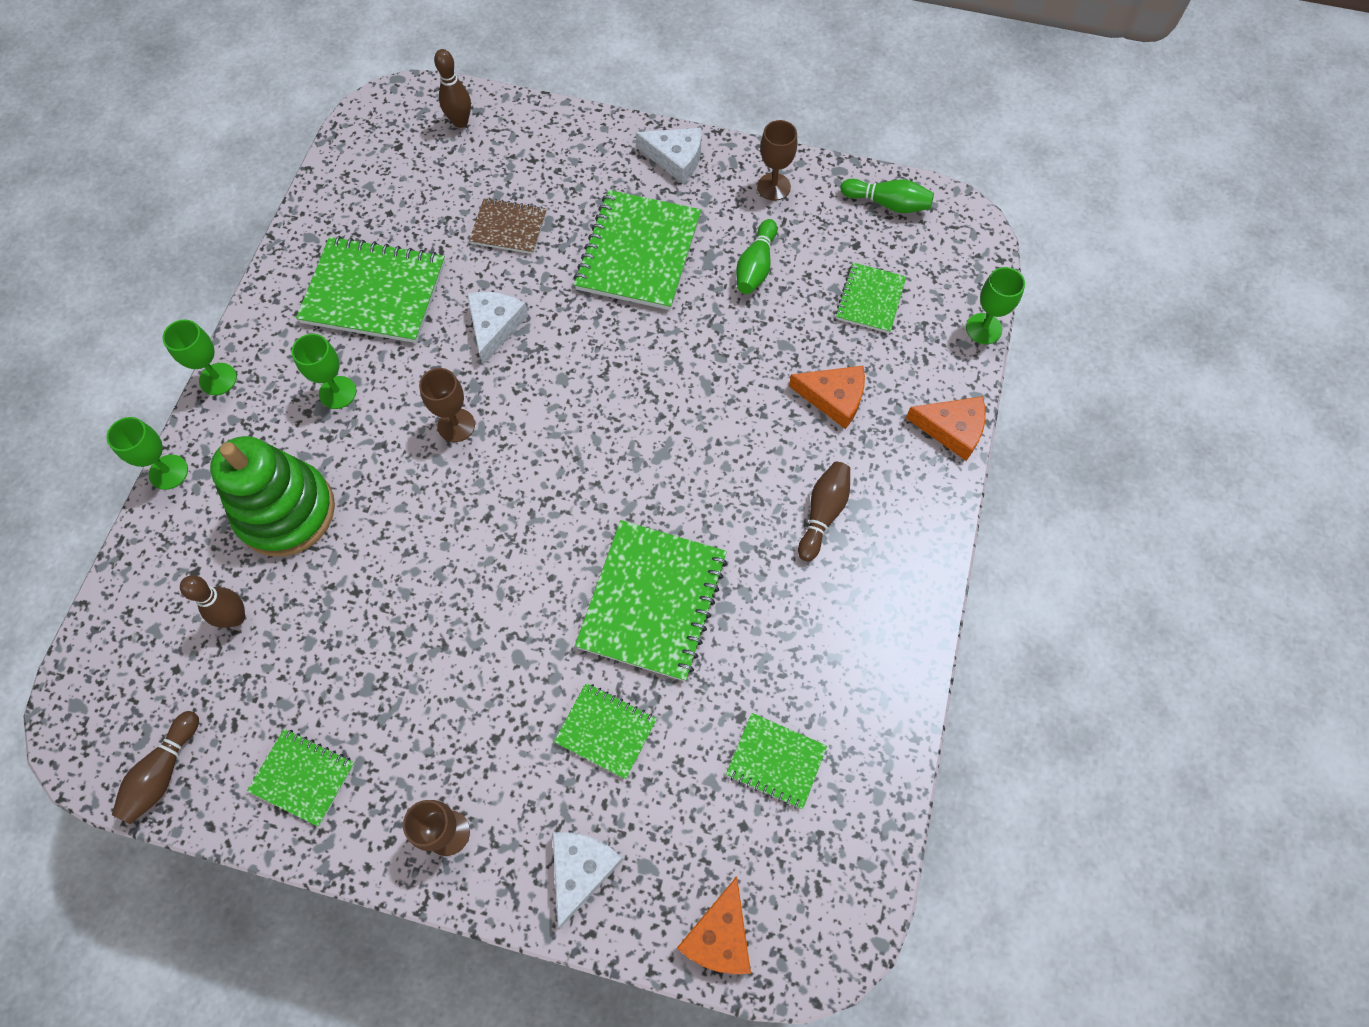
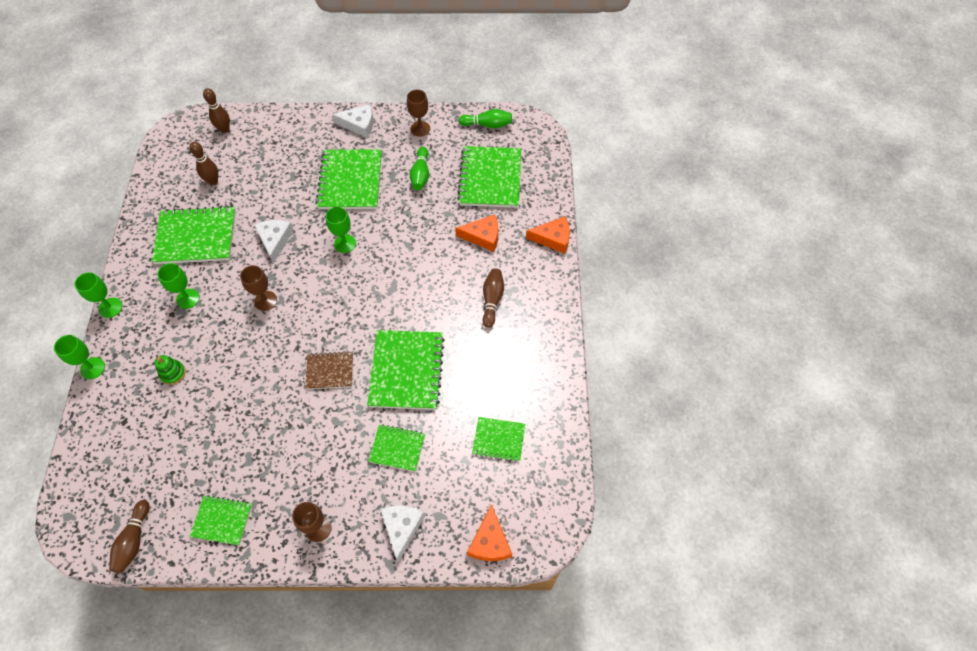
camera: 15 degrees left, 5 degrees down
brown bowling pin [180,575,245,628] -> brown bowling pin moved to [190,142,218,185]
green stacking toy [210,436,335,556] -> green stacking toy [155,355,186,385], size x0.41
brown notebook [469,198,547,254] -> brown notebook moved to [305,351,353,390]
green notebook [835,263,906,333] -> green notebook [457,146,521,208], size x1.80
green goblet [966,267,1025,344] -> green goblet moved to [326,207,356,253]

